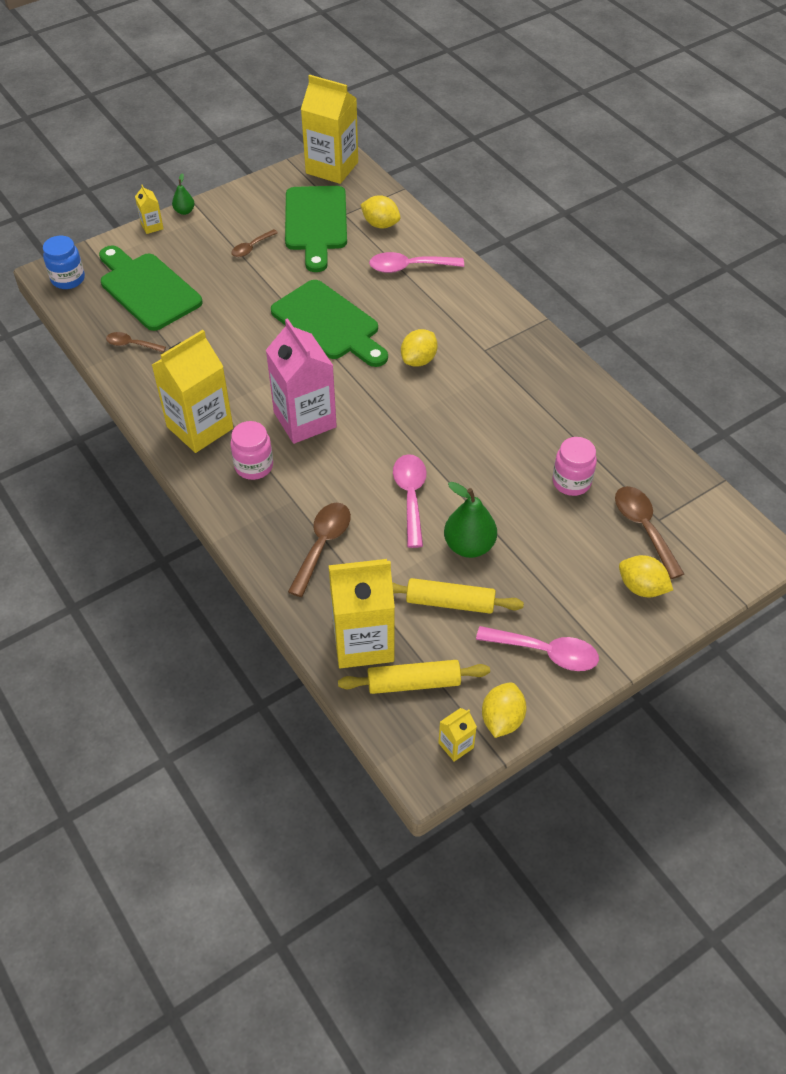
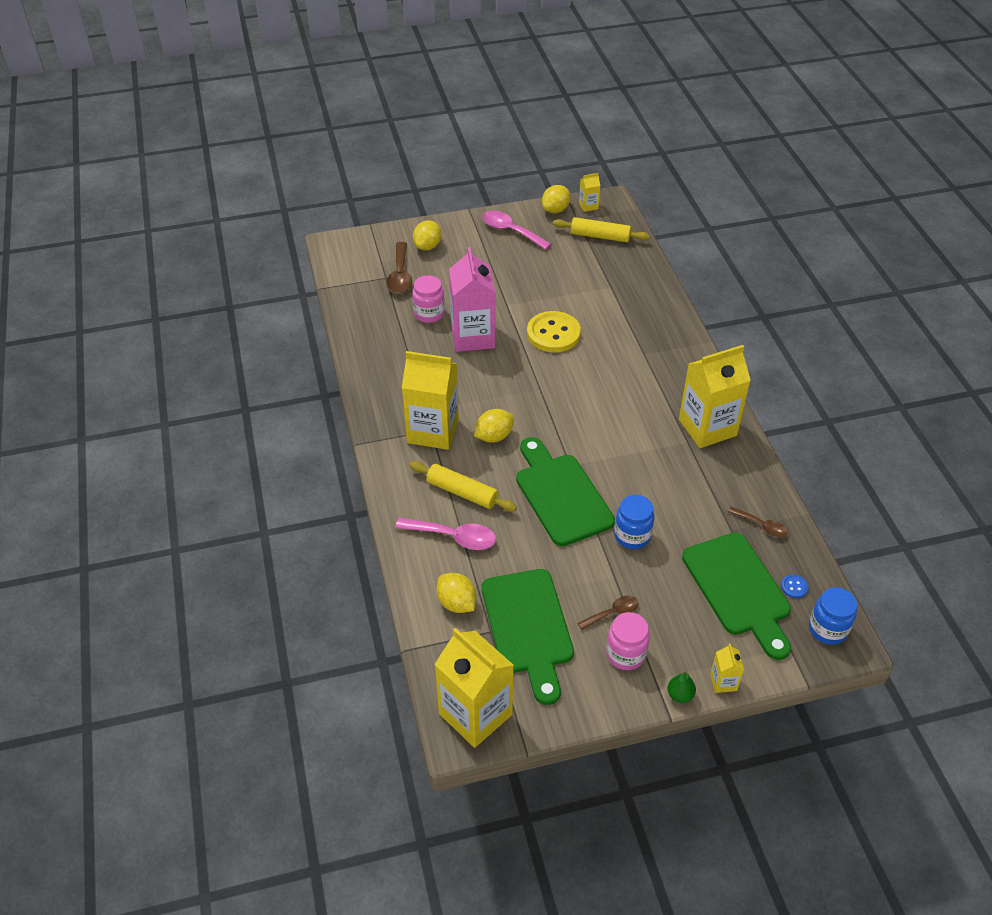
camera: 160 degrees left, 5 degrees down
pink jar [230,421,273,480] -> pink jar moved to [606,612,650,670]
pink carton [266,318,337,444] -> pink carton moved to [449,247,495,352]
green cutting board [285,186,347,272] -> green cutting board turned 150 degrees clockwise [482,569,574,705]
brown spoon [288,503,351,597] -> none
yellow carton [328,559,395,668] -> yellow carton moved to [402,351,459,450]
yellow rolling pin [392,578,524,614] -> yellow rolling pin moved to [409,461,517,512]
pink spoon [393,454,427,548] -> yellow button [527,311,581,353]
green pear [444,482,497,558] -> none
yellow lemon [619,555,673,597] -> yellow lemon turned 60 degrees clockwise [413,220,441,250]
none -> blue jar [614,495,654,549]
none -> blue button [781,574,808,598]

